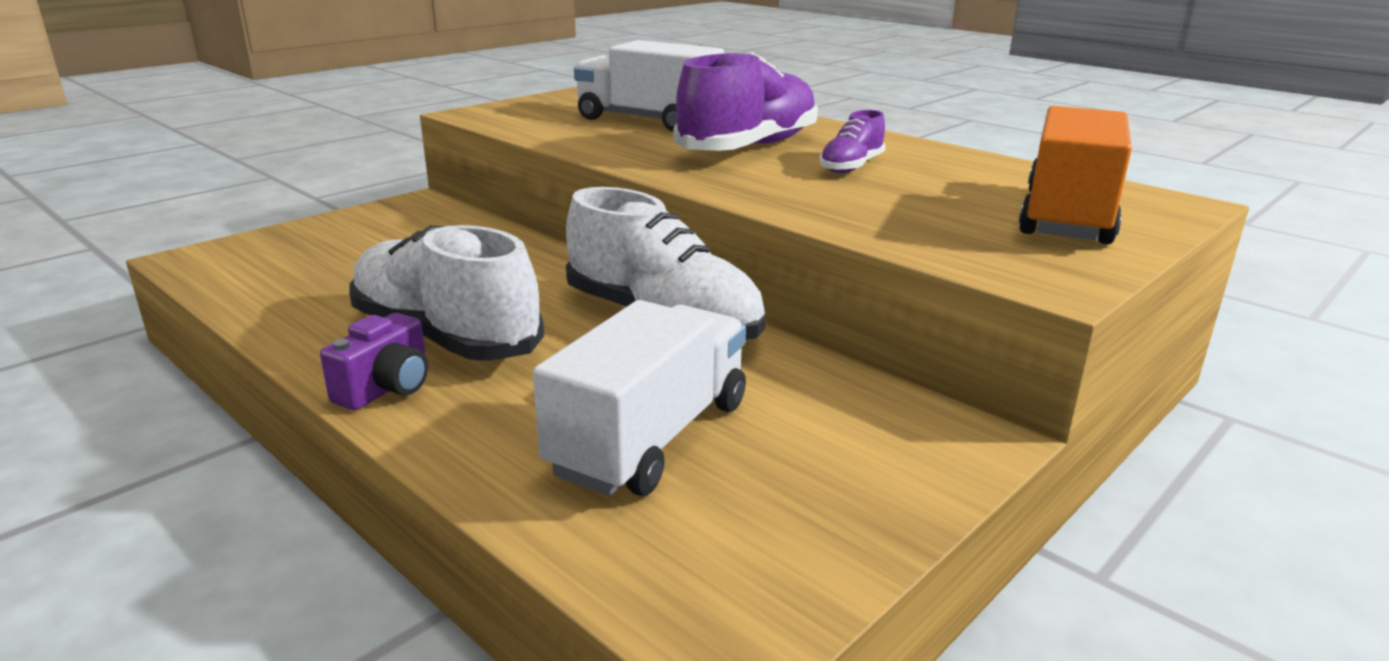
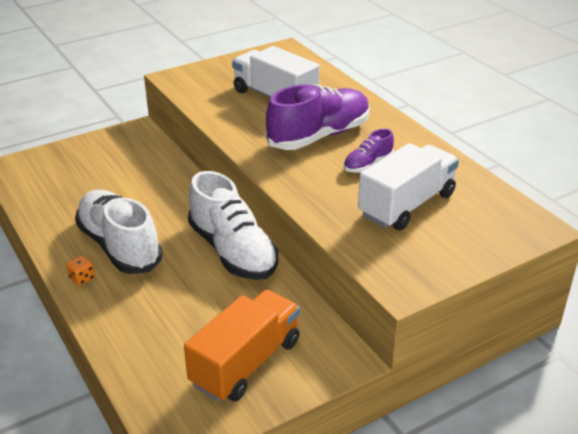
camera: 15 degrees right, 10 degrees up
purple camera [320,313,428,410] -> orange dice [66,255,95,286]
white truck [533,300,746,496] -> white truck moved to [358,143,459,230]
orange truck [1019,106,1132,244] -> orange truck moved to [184,290,300,402]

